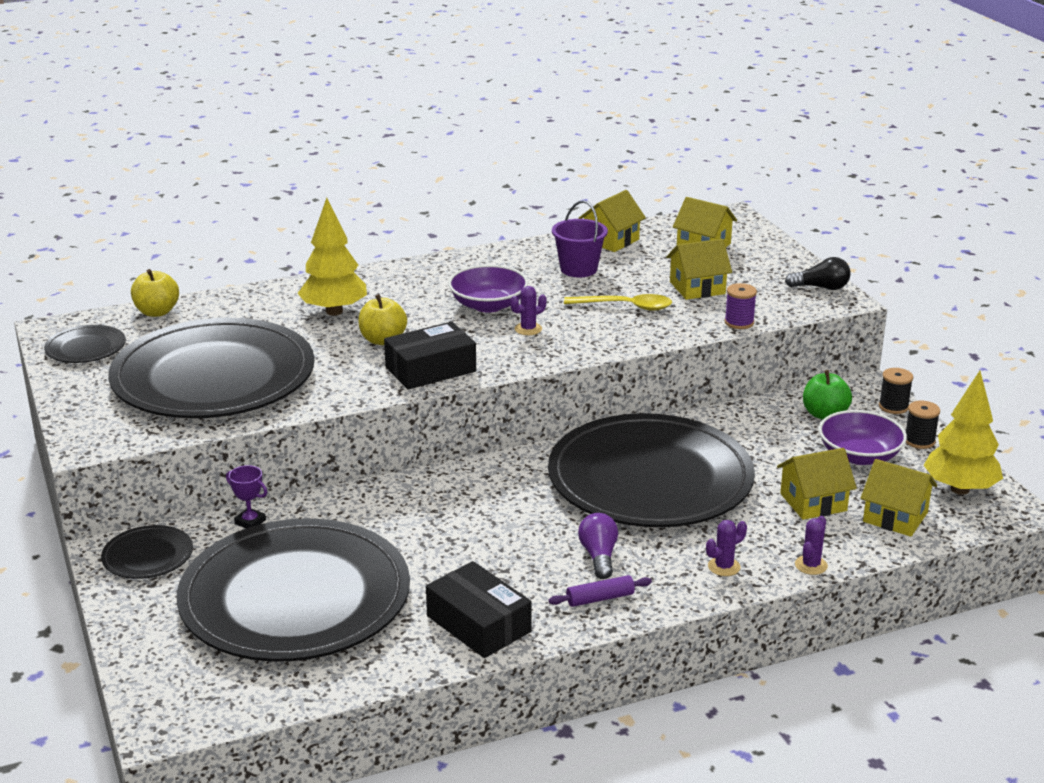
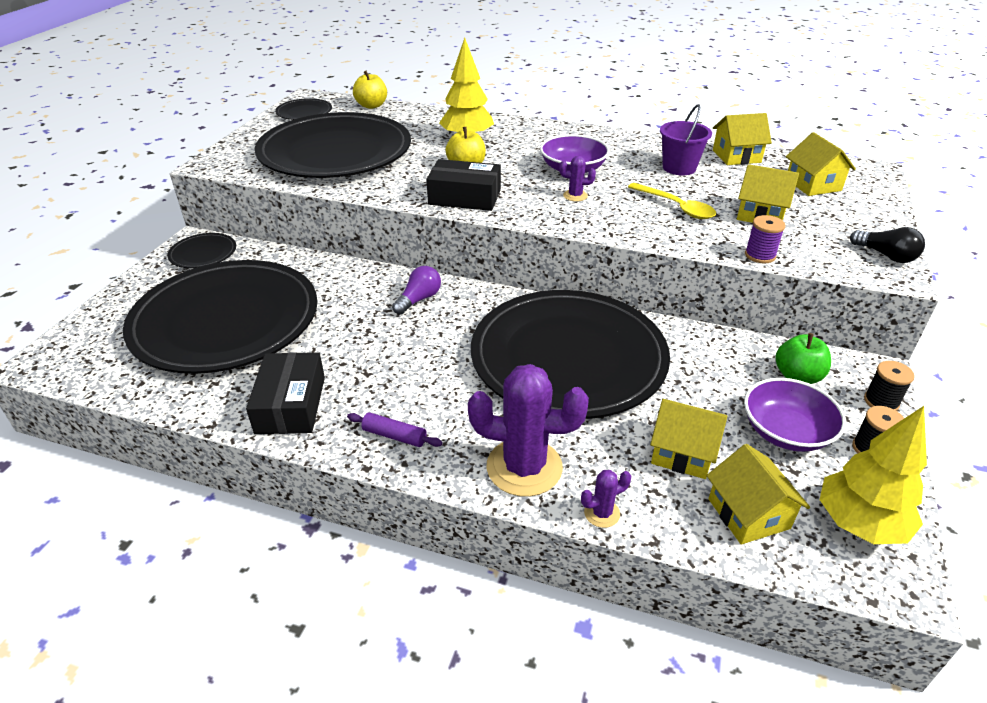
camera: 40 degrees right, 10 degrees up
purple trophy [226,465,267,528] -> none
purple light bulb [578,513,618,579] -> purple light bulb moved to [392,266,441,315]
purple cactus [706,520,747,576] -> purple cactus [468,364,589,497], size x2.26

